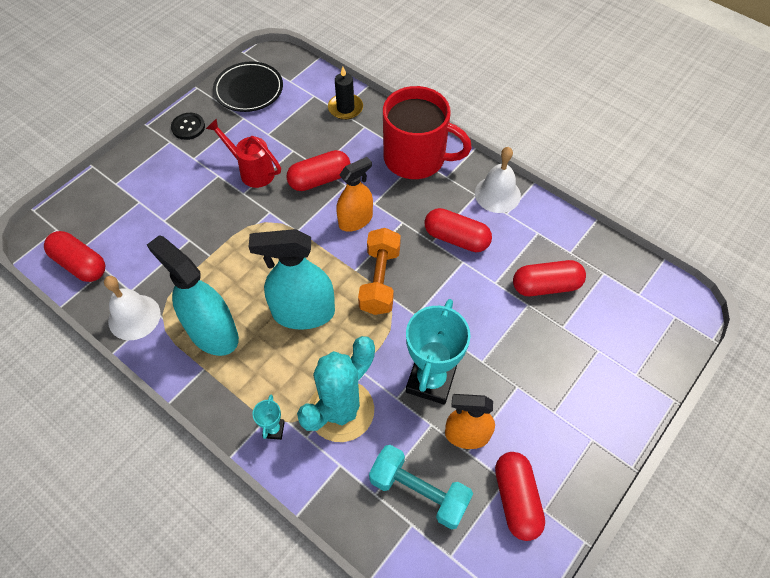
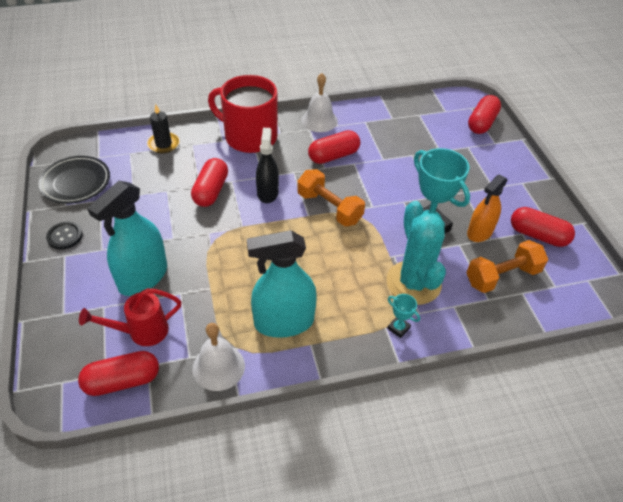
camera: 55 degrees left, 10 degrees down
red watering can [206,118,281,188] -> red watering can moved to [79,288,182,346]
turquoise spray bottle [249,229,335,330] -> turquoise spray bottle moved to [87,181,167,296]
orange spray bottle [336,157,373,232] -> black spray bottle [256,128,279,203]
turquoise dumbbell [369,445,473,529] -> orange dumbbell [466,240,548,293]
red mug [383,86,472,179] -> red mug turned 120 degrees counterclockwise [208,75,277,153]
red capsule [513,260,586,296] -> red capsule moved to [468,95,501,134]

